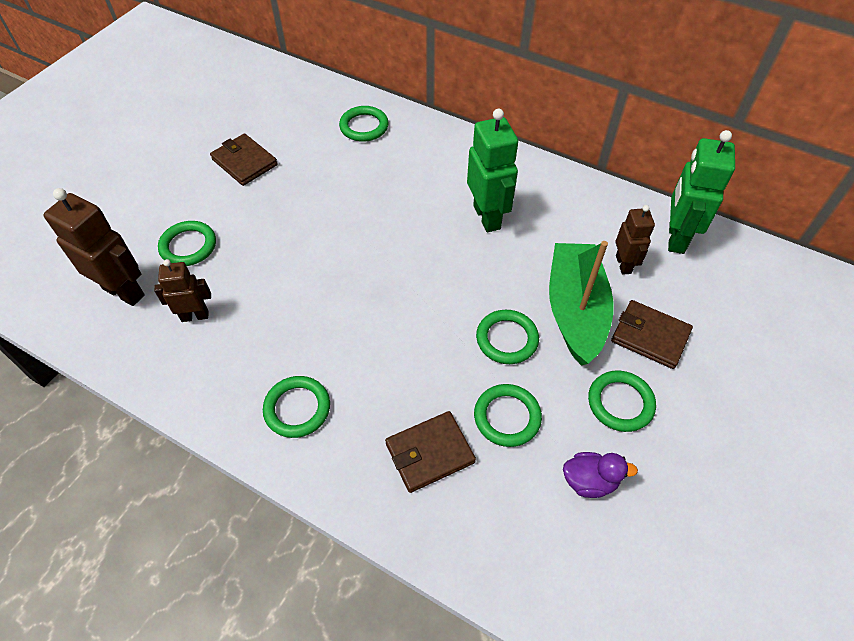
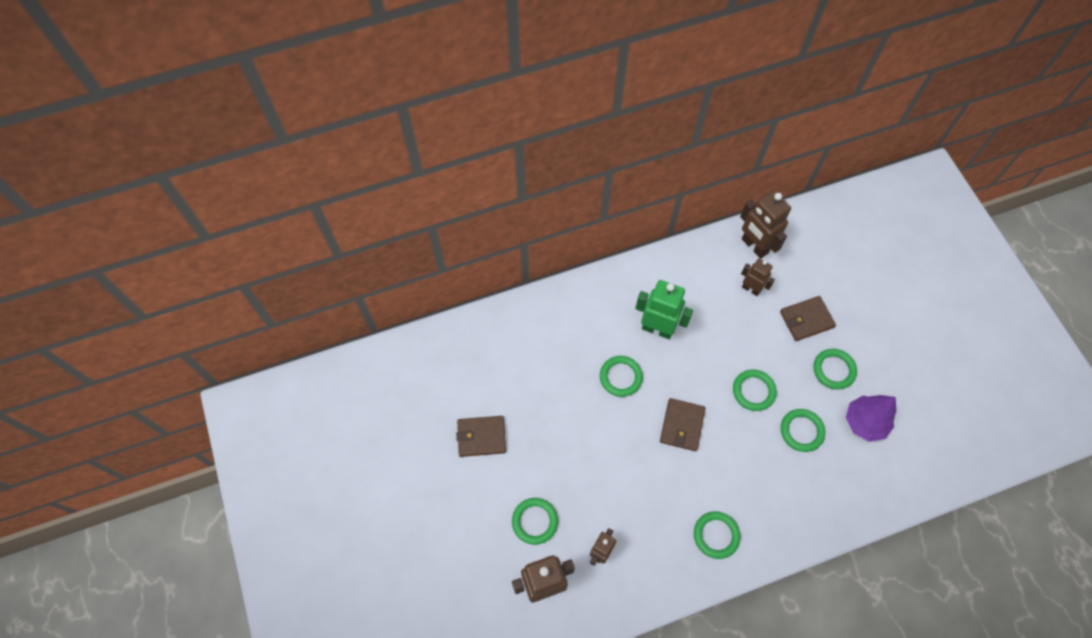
camera: 50 degrees left, 10 degrees up
green ring [339,106,389,142] -> green ring moved to [600,356,643,397]
brown wallet [385,411,476,493] -> brown wallet moved to [660,398,706,451]
green boat [549,241,614,365] -> none
purple duck [563,452,638,498] -> purple tree [846,395,896,442]
green robot [668,130,735,254] -> brown robot [740,190,791,259]

